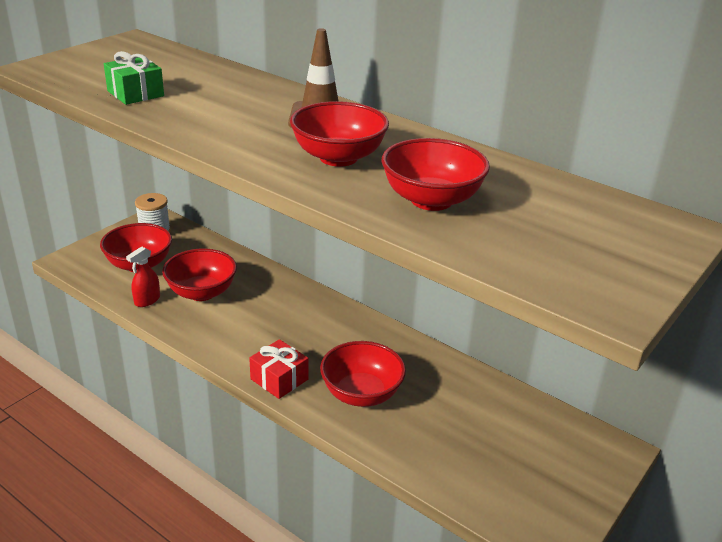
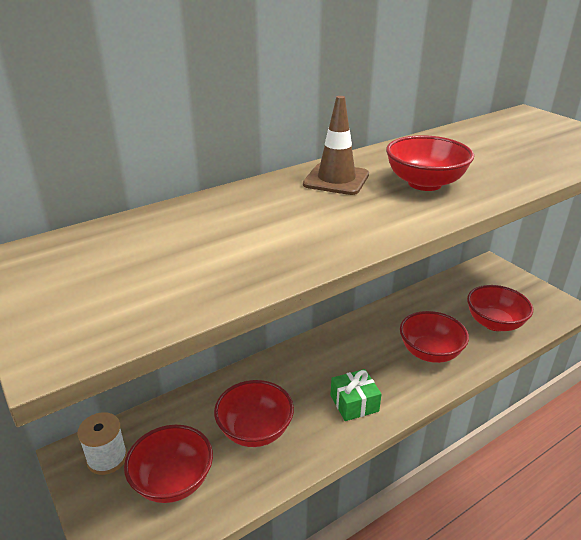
camera: 70 degrees left, 0 degrees up
green gift [104,51,164,105] -> green gift moved to [331,369,382,421]
red spray bottle [126,246,160,307] -> none
red gift [249,339,309,399] -> none
red bowl [381,138,490,211] -> red bowl moved to [467,285,533,331]

